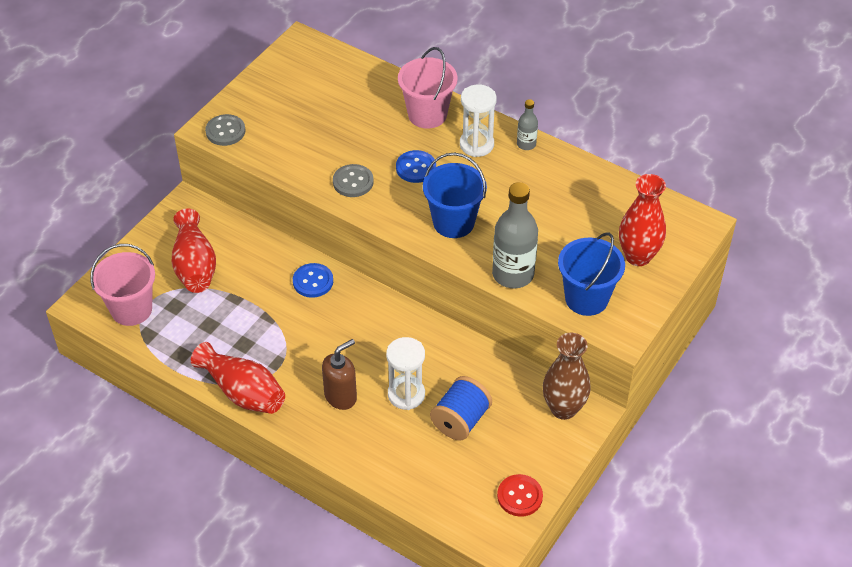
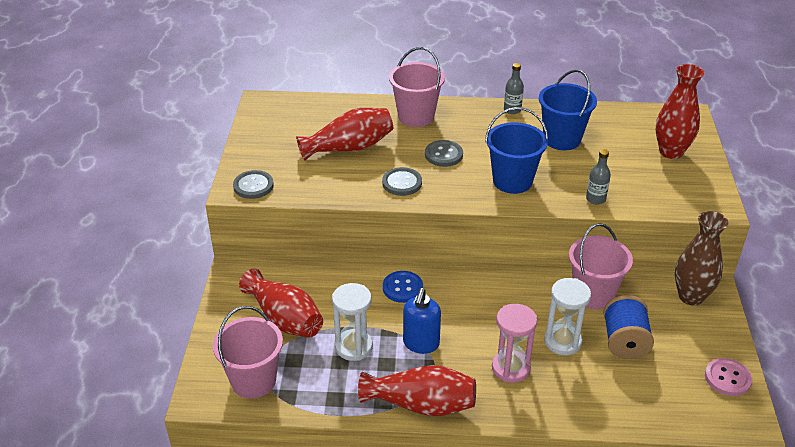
camera: 30 degrees left, 10 degrees down
brown soap dispenser [322,339,357,410] -> pink hourglass [492,304,537,383]
blue button [396,150,436,183] -> grey button [425,140,463,167]
white hourglass [460,85,497,157] -> white hourglass moved to [332,283,373,361]
grey bottle [492,182,538,288] -> grey bottle [586,149,611,205], size x0.50
red button [497,474,543,517] -> pink button [705,358,752,396]
blue bucket [558,232,625,316] -> blue bucket moved to [539,69,597,150]
none -> red vase [296,108,393,161]
none -> blue soap dispenser [403,288,441,354]
none -> pink bucket [569,223,633,309]

